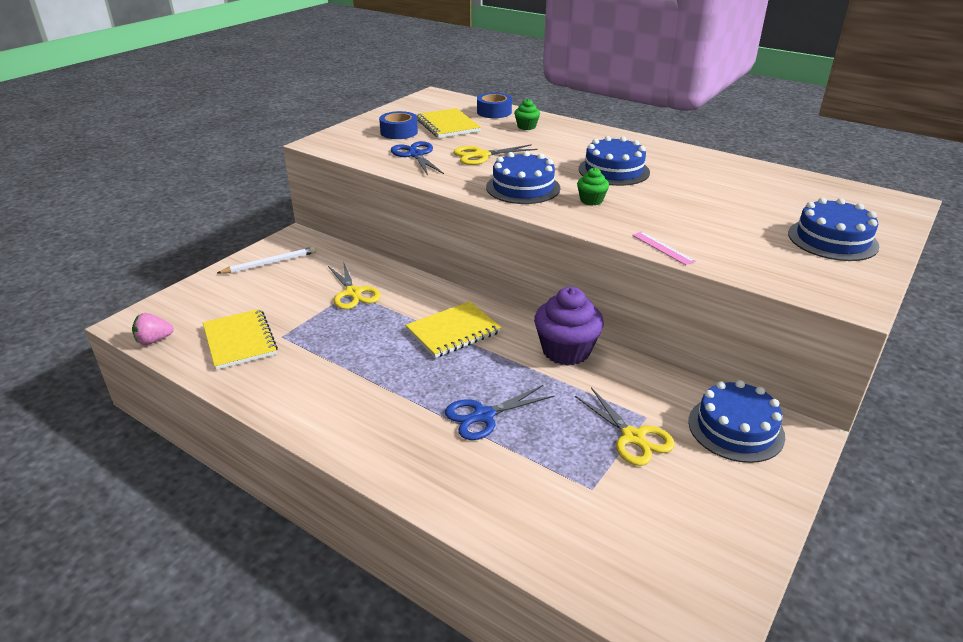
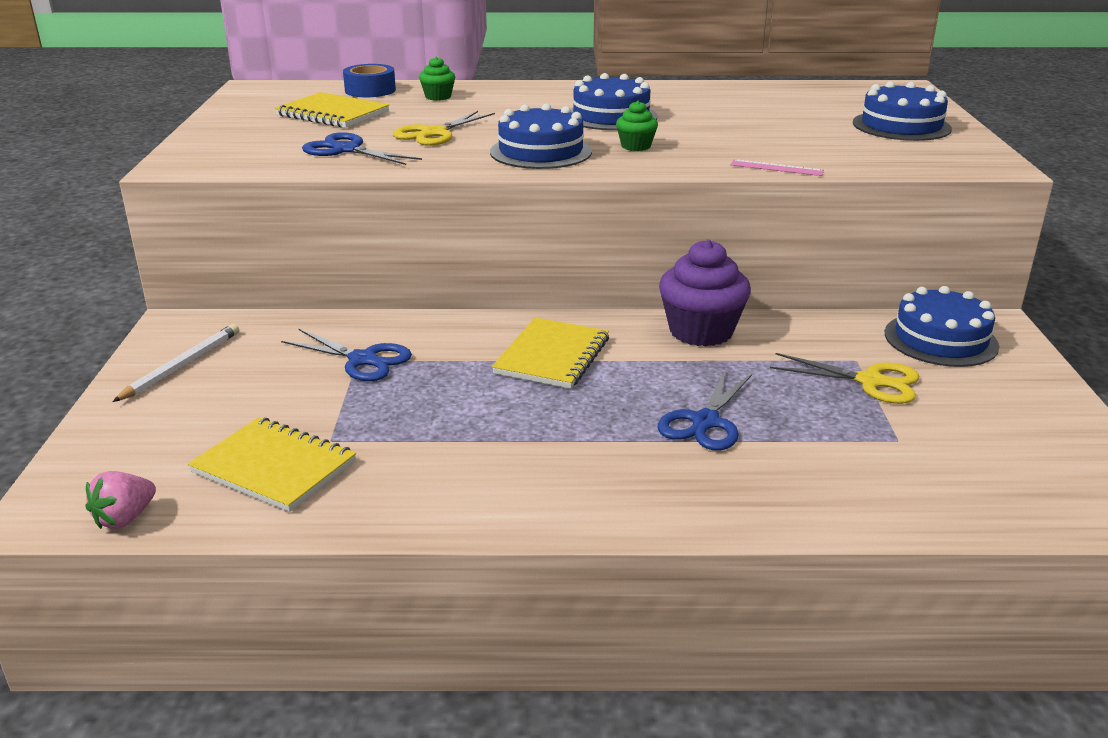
camera: 35 degrees left, 5 degrees down
yellow scissors [328,261,381,309] -> blue scissors [281,329,412,381]
blue tape [379,111,418,139] -> none

